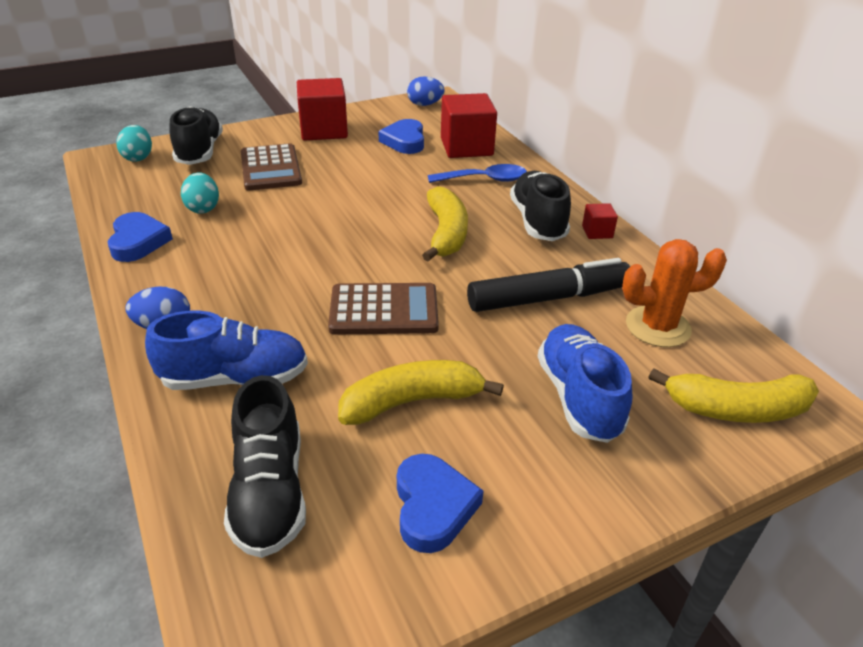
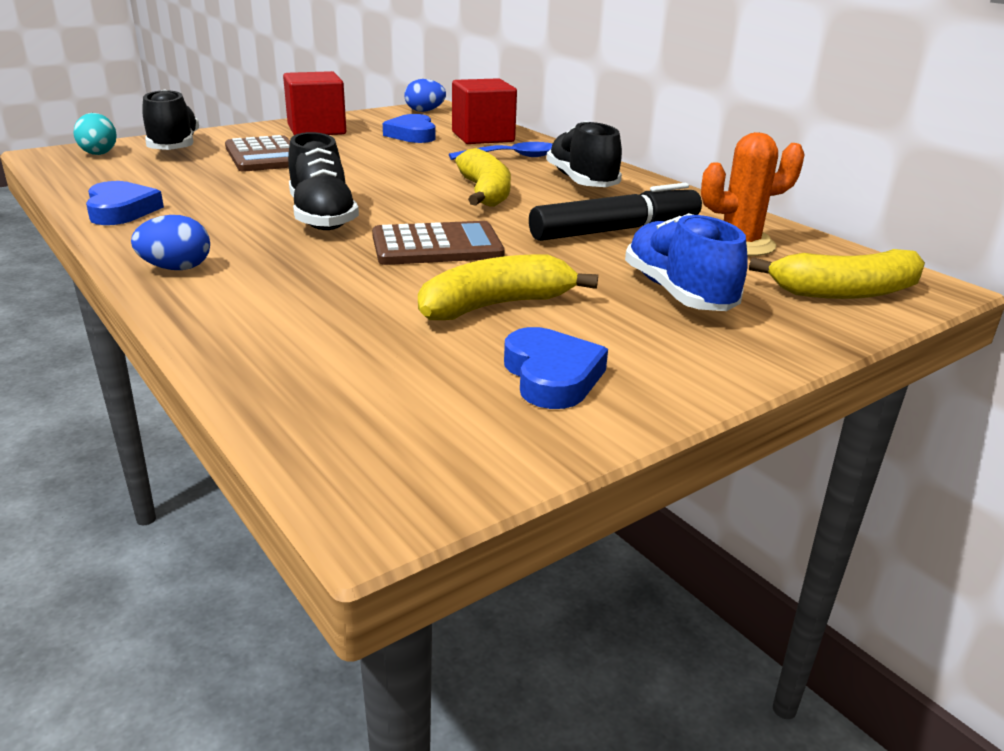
camera: 10 degrees left, 10 degrees down
blue shoe [145,311,308,390] -> none
turquoise egg [181,172,219,214] -> none
black shoe [224,375,306,558] -> black shoe moved to [288,132,359,230]
red cube [582,203,618,239] -> none

